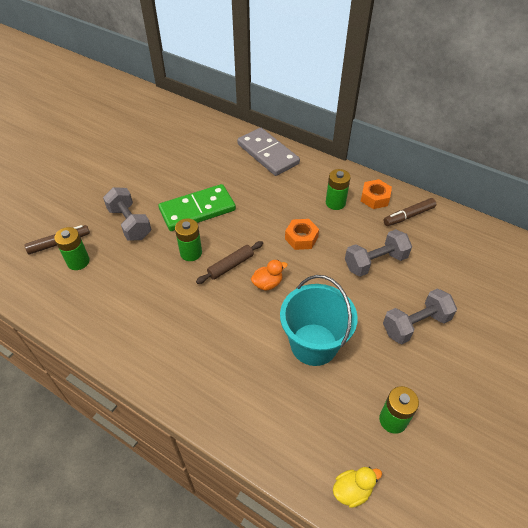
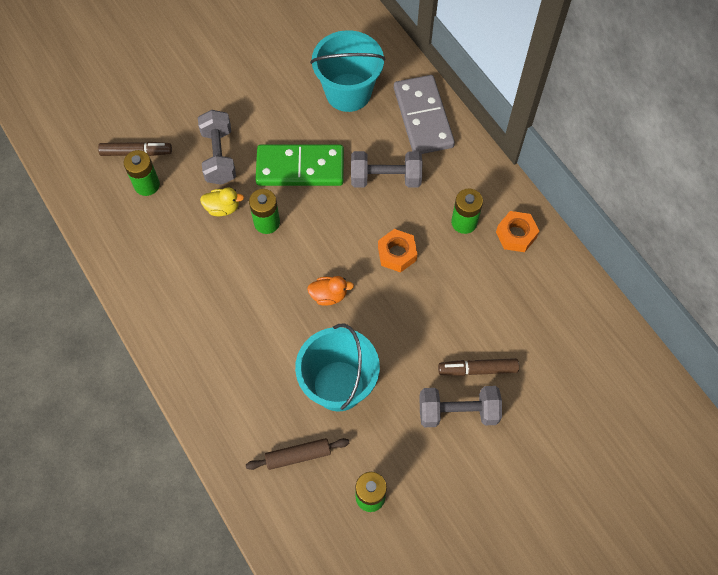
camera: 25 degrees right, 15 degrees up
brown rolling pin [196,241,263,284] -> brown rolling pin moved to [246,438,349,470]
yellow duck [333,467,382,508] -> yellow duck moved to [200,187,244,216]
grey dumbbell [345,229,412,277] -> grey dumbbell moved to [351,151,422,188]
brown marker [384,198,436,226] -> brown marker moved to [438,358,519,376]
none -> turquoise bucket [310,30,385,112]

